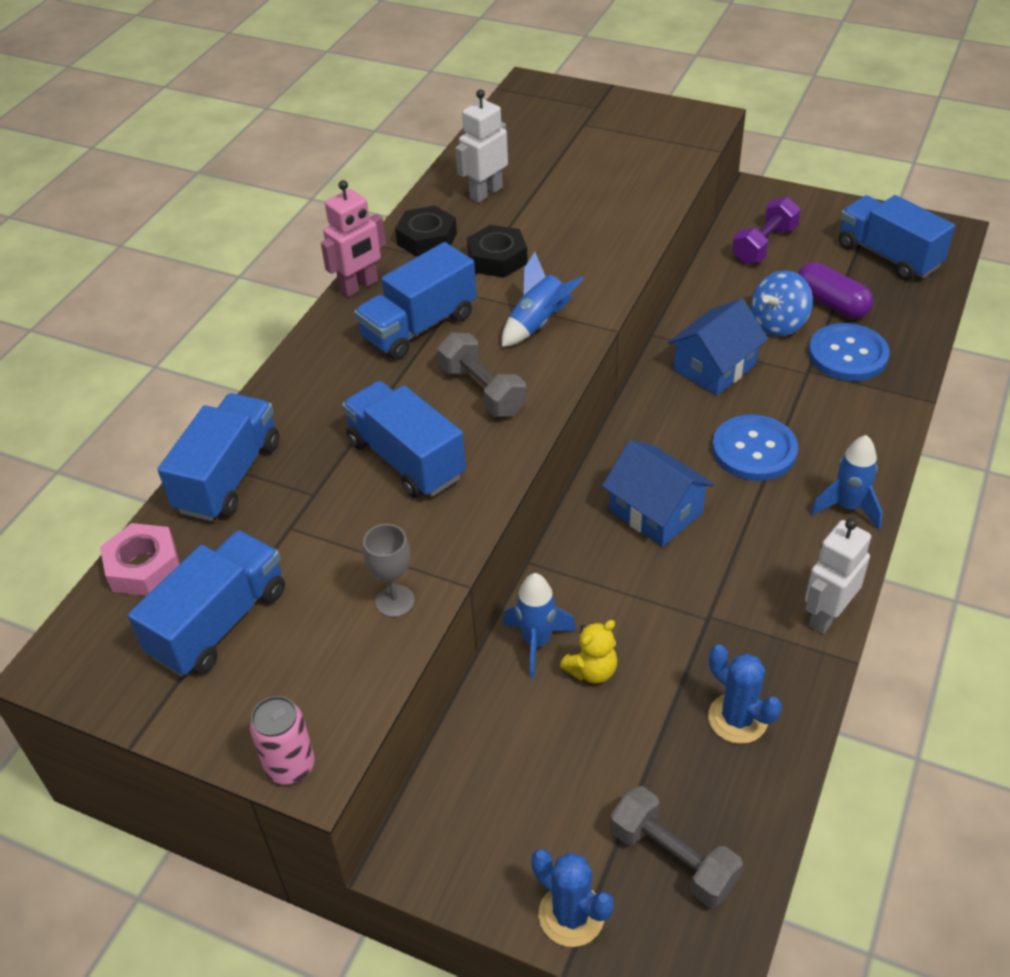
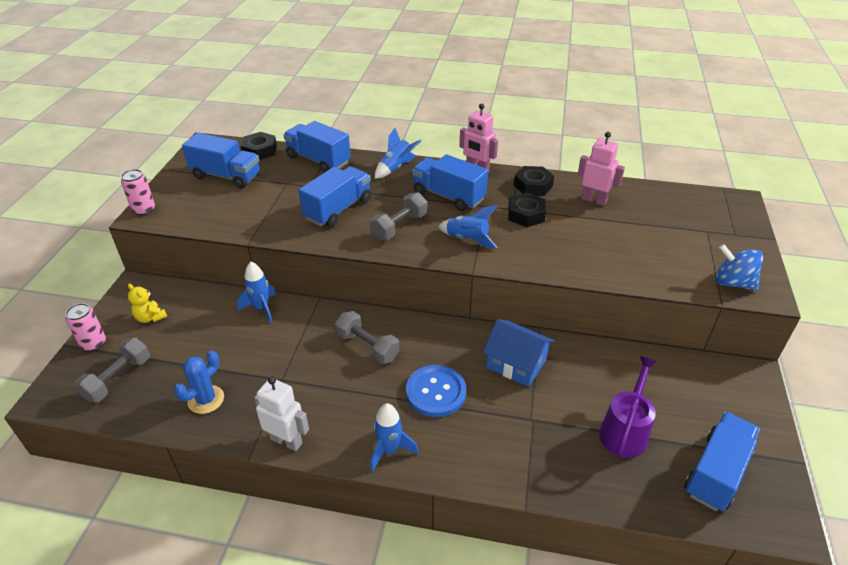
camera: 75 degrees right, 5 degrees down
pink nut [100,523,180,596] -> black nut [241,132,277,160]
blue truck [158,393,279,521] -> blue truck turned 150 degrees counterclockwise [283,121,351,173]
grey goblet [363,524,415,617] -> none
white robot [455,89,508,203] -> pink robot [577,132,625,206]
blue cactus [531,849,614,947] -> pink can [66,303,106,351]
yellow teddy bear [560,620,617,684] -> yellow teddy bear moved to [128,284,167,323]
blue house [602,440,714,547] -> grey dumbbell [335,311,399,364]
purple dumbbell [732,197,801,264] -> none
blue spinning top [751,271,813,336] -> blue spinning top moved to [715,244,764,291]
purple capsule [797,262,873,318] -> purple watering can [599,356,657,458]
blue button [808,323,890,381] -> none
none -> blue rocket [375,128,421,179]

